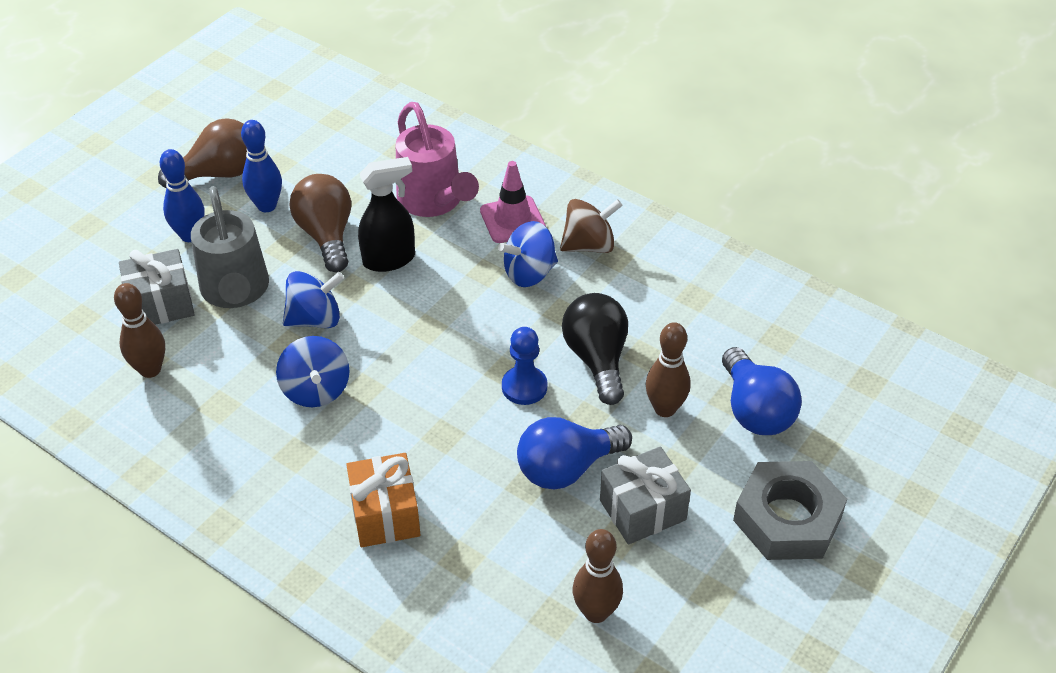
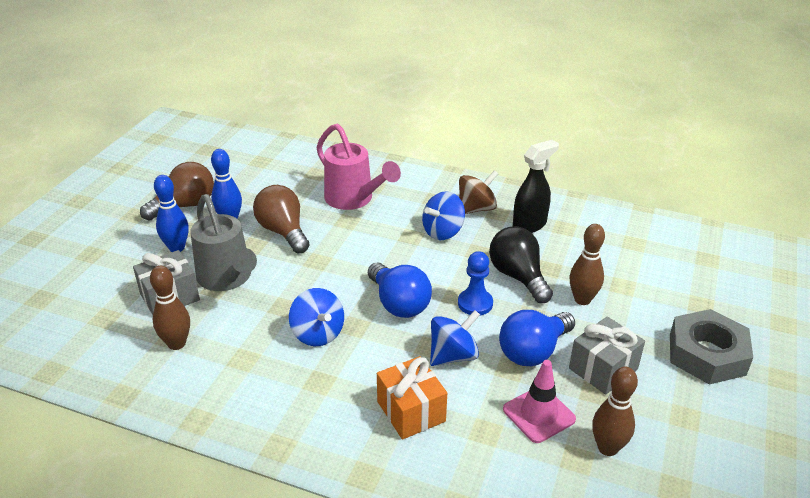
camera: 15 degrees left, 10 degrees down
blue spinning top [283,271,344,328] -> blue spinning top moved to [430,310,480,366]
black spray bottle [358,157,415,272] -> black spray bottle moved to [513,140,559,233]
pink traffic cone [480,161,546,243] -> pink traffic cone moved to [503,360,576,443]
blue light bulb [722,347,802,435] -> blue light bulb moved to [368,263,432,318]

